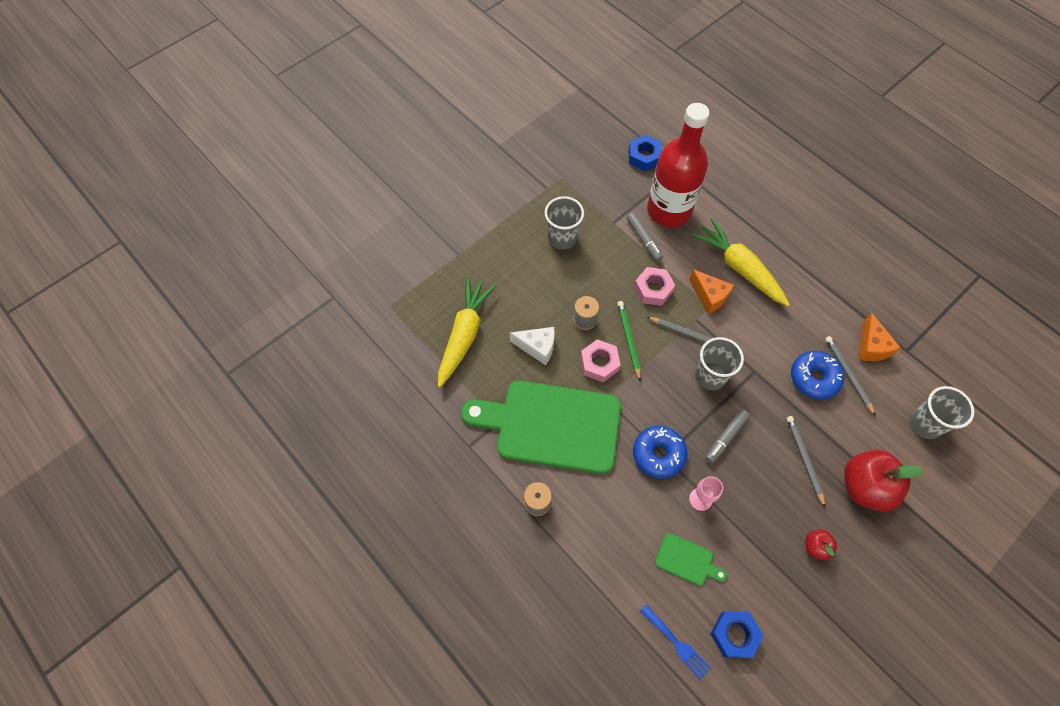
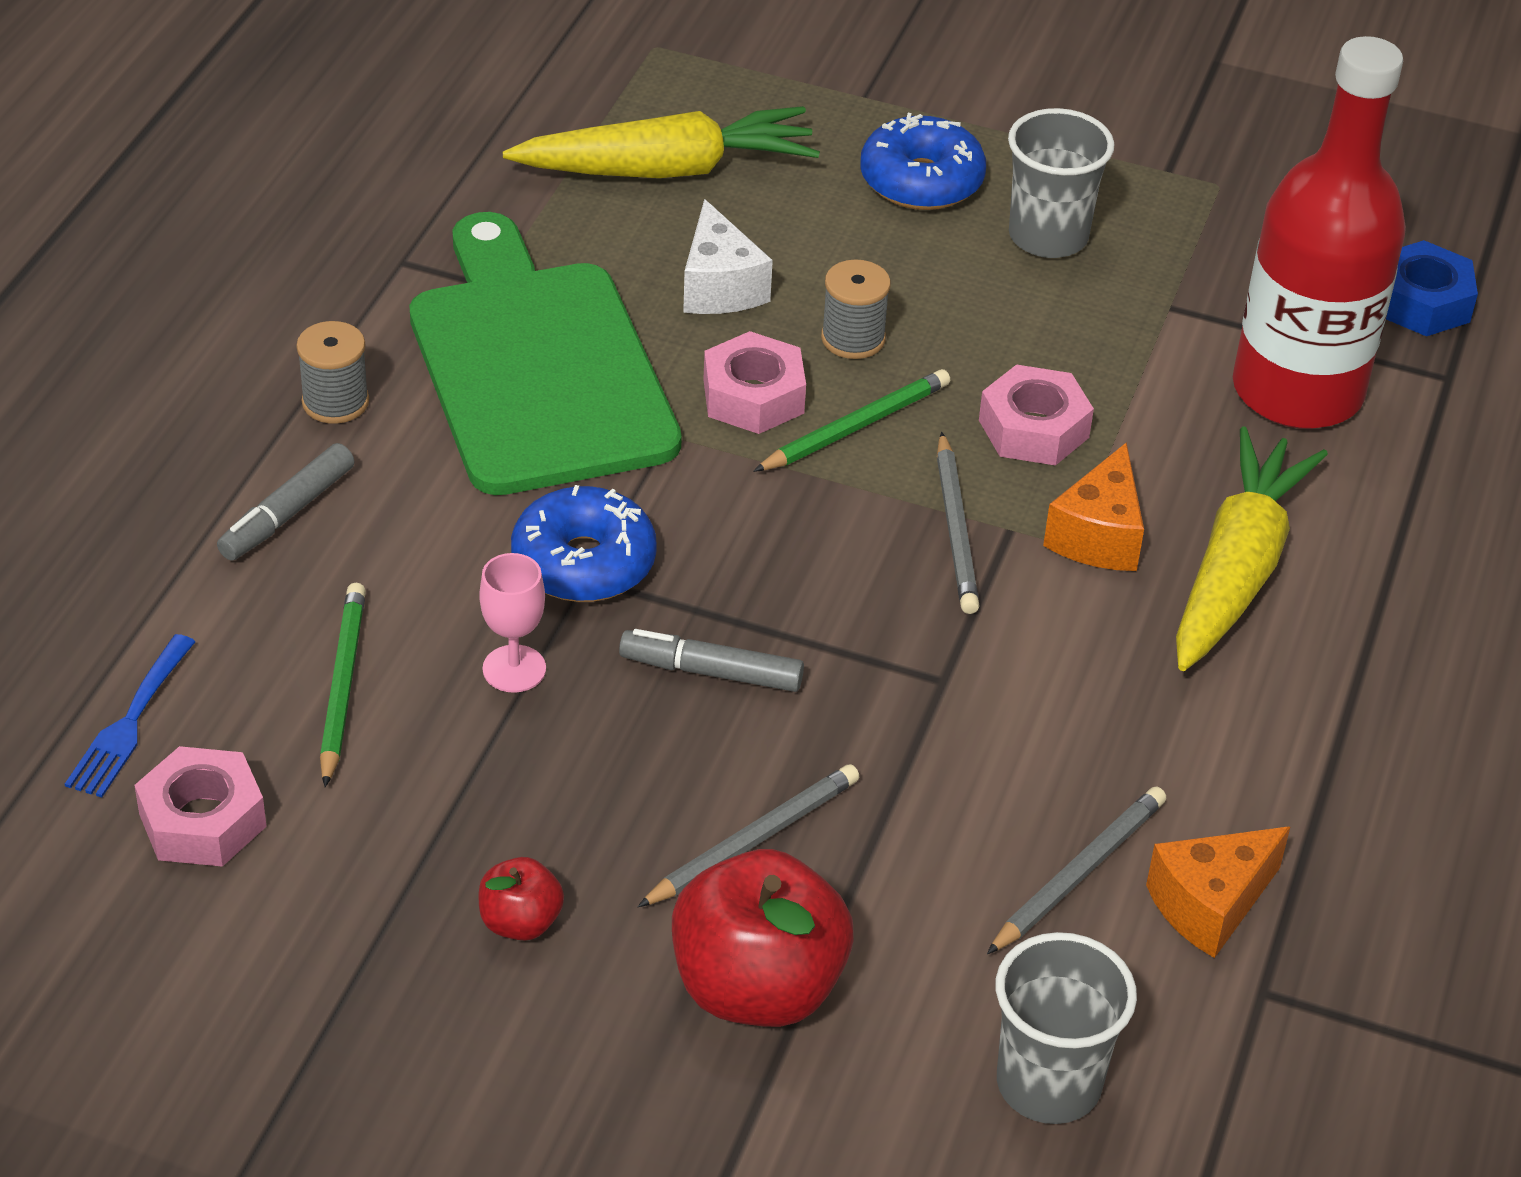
camera: 60 degrees right, 20 degrees down
grey marker [627,213,663,261] -> grey marker moved to [217,443,355,560]
green cutting board [655,533,727,586] -> green pencil [320,583,366,787]
grey cup [695,337,744,390] -> none
blue nut [711,611,764,658] -> pink nut [134,746,267,867]
blue donut [791,351,844,400] -> blue donut moved to [860,113,986,210]

